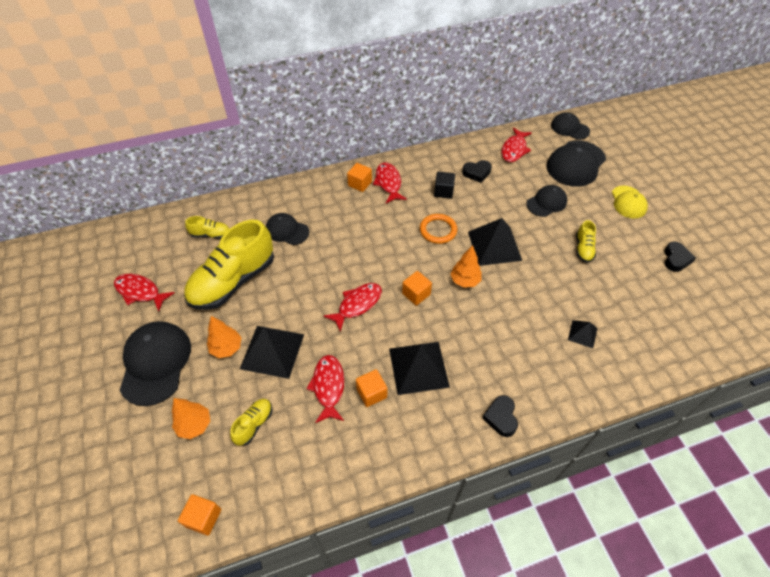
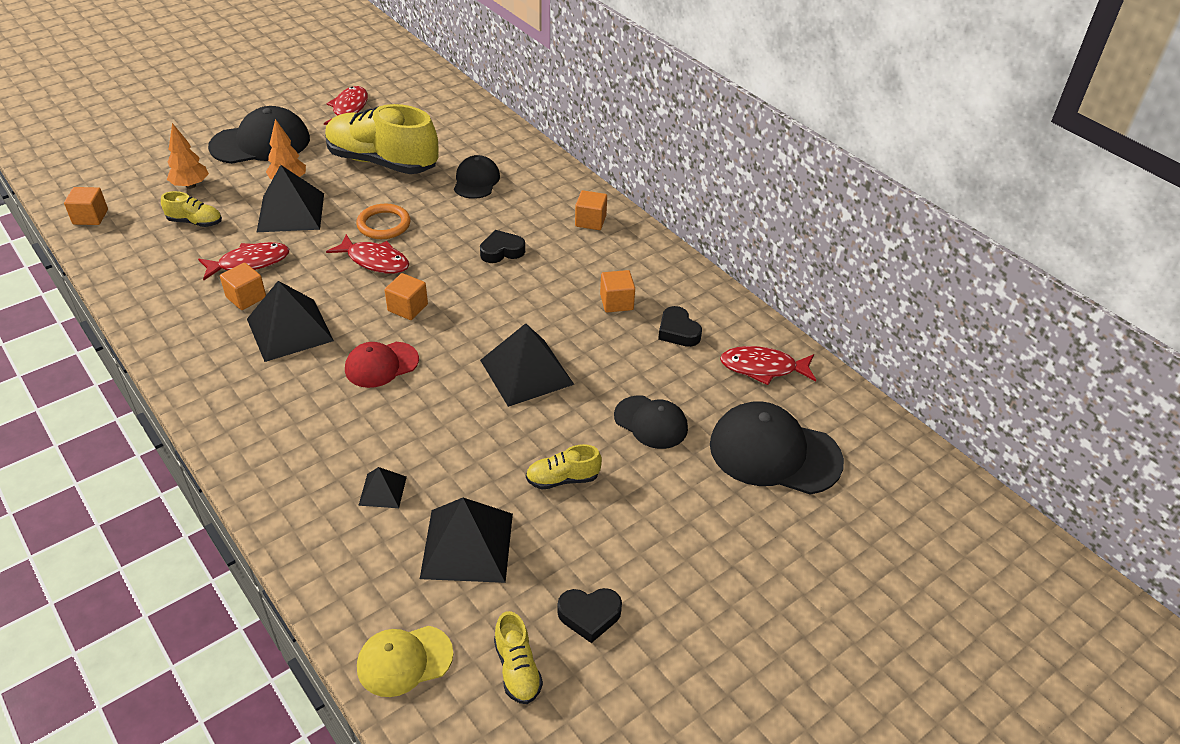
camera: 70 degrees right, 10 degrees down
yellow shoe [185,216,229,239] -> yellow shoe moved to [494,611,543,704]
red fish [373,162,407,203] -> none
orange ring [420,214,458,244] -> orange ring moved to [356,204,410,239]
black cube [434,172,455,199] -> orange cube [600,270,635,313]
orange tree [450,245,482,288] -> none
black heart [482,395,518,437] -> black heart moved to [480,230,525,263]
black cap [551,112,590,139] -> none
yellow cap [612,186,648,219] -> yellow cap moved to [357,626,453,697]
none -> red cap [345,342,419,388]
none -> black pyramid [420,498,513,583]

